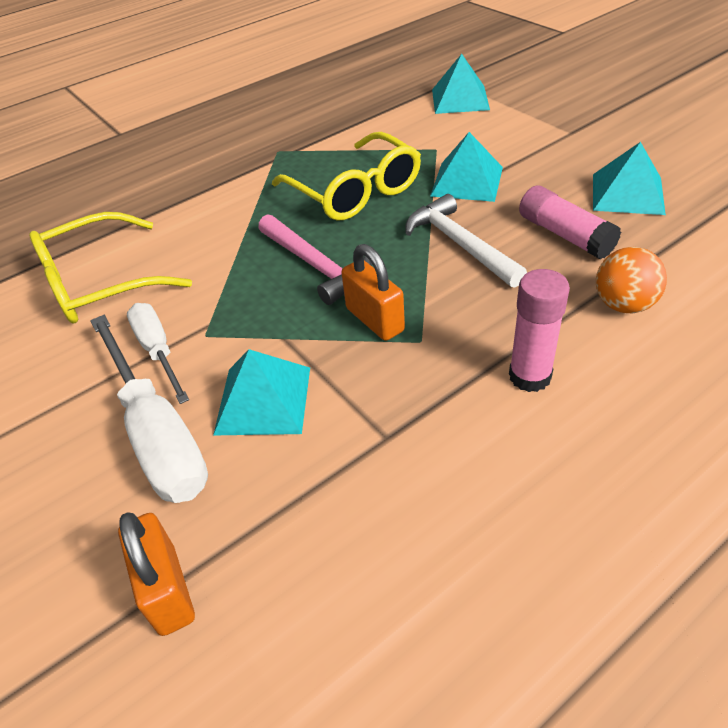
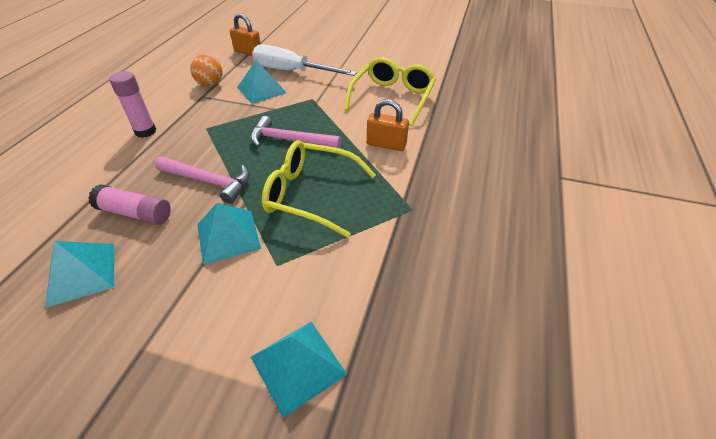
camera: 140 degrees right, 0 degrees up
white screwdriver [127,303,189,404] -> none
orange padlock [341,244,405,341] -> orange padlock moved to [367,99,409,151]
white hammer [405,194,527,288] -> pink hammer [155,156,250,204]
orange ball [596,247,667,313] -> orange ball moved to [190,54,223,86]

